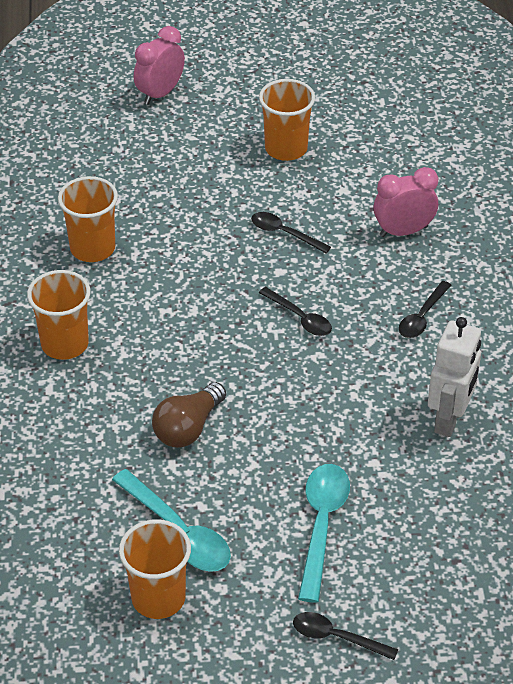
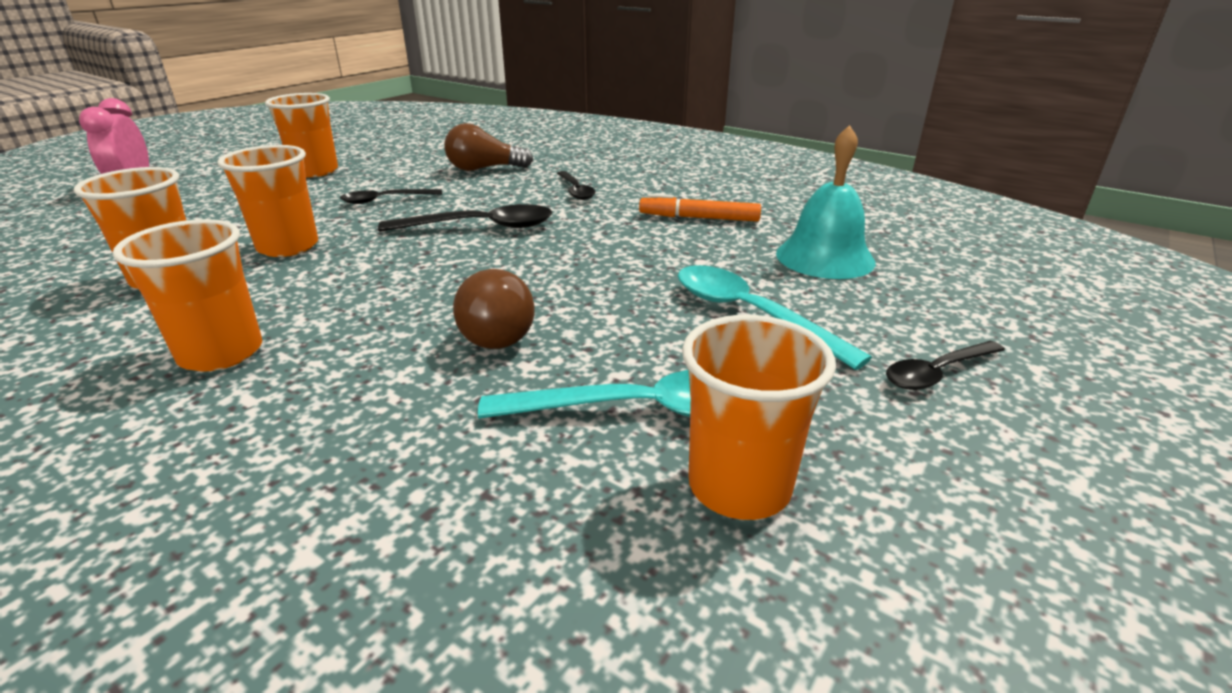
camera: 50 degrees left, 15 degrees down
black spoon [259,287,332,336] -> black spoon [378,204,553,232], size x1.59
pink clock [373,167,438,237] -> brown light bulb [444,123,533,171]
white robot [428,317,481,437] -> orange marker [639,194,761,222]
none -> orange cup [217,145,318,257]
none -> turquoise bell [776,125,875,279]

